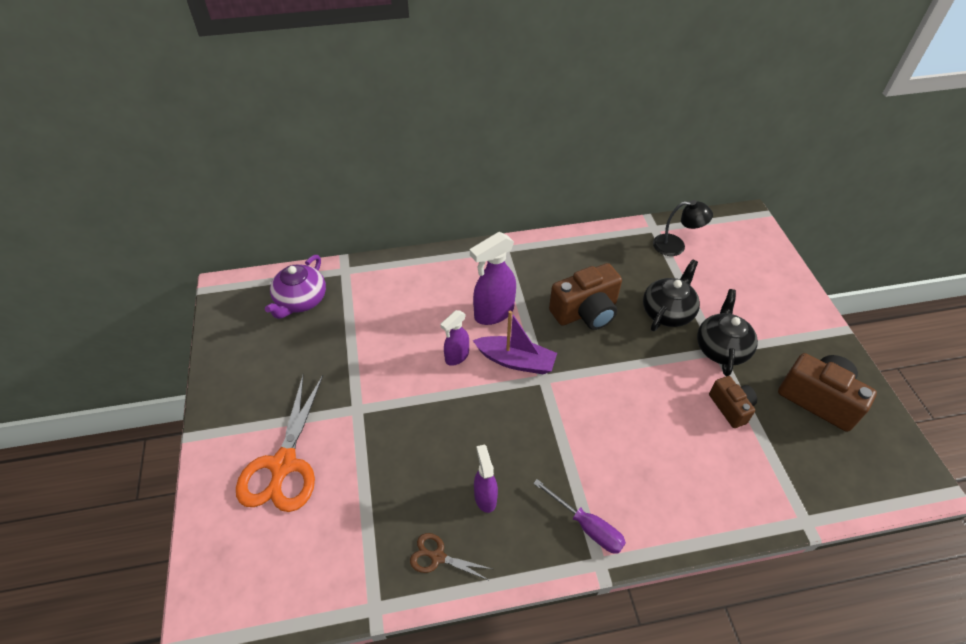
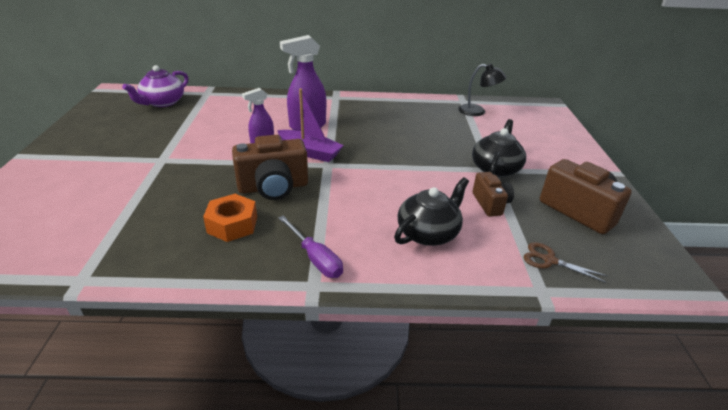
camera: 10 degrees right, 15 degrees down
orange scissors [236,375,323,512] -> none
brown scissors [410,533,492,581] -> brown scissors moved to [524,242,607,283]
purple spray bottle [474,444,498,513] -> orange nut [203,194,257,242]
brown camera [549,263,622,330] -> brown camera moved to [232,135,308,200]
black teapot [643,259,700,331] -> black teapot moved to [394,177,469,246]

